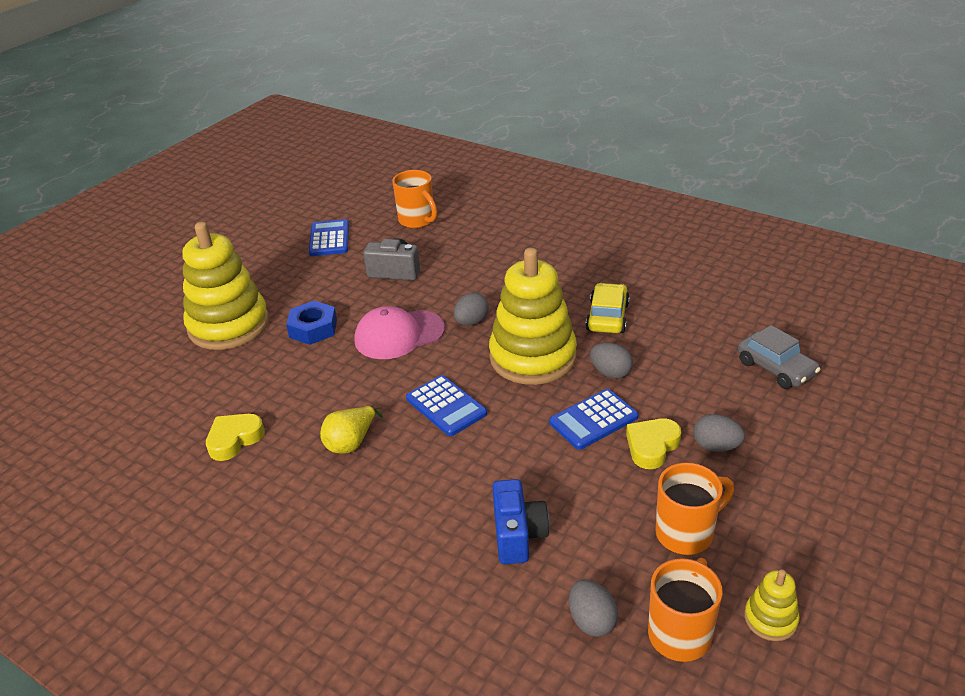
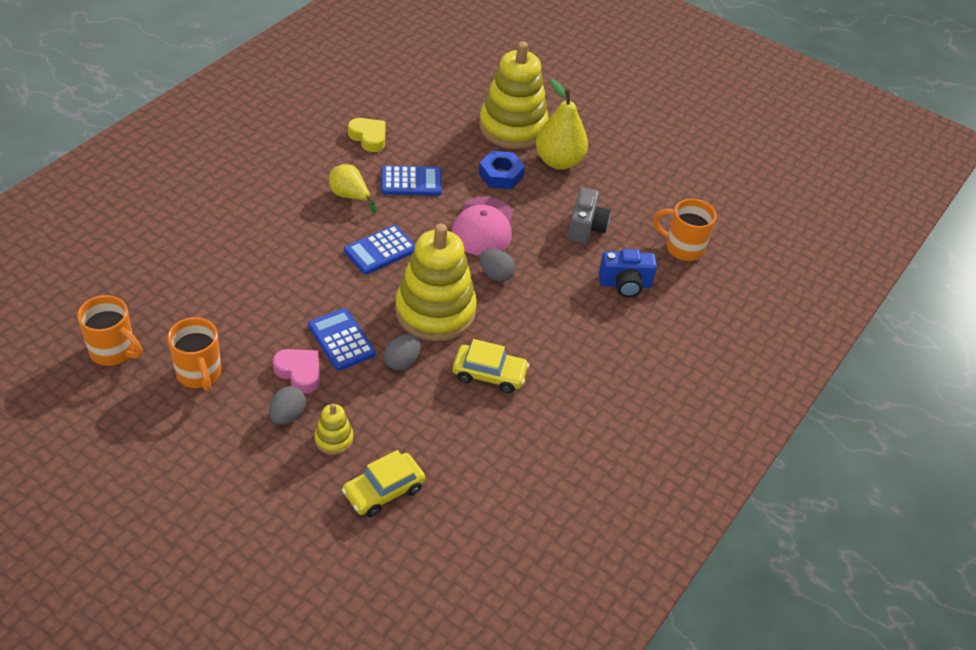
camera: 85 degrees right, 10 degrees up
blue calculator [309,219,349,256] -> blue calculator moved to [381,165,442,196]
pink cap [354,306,445,359] -> pink cap turned 150 degrees counterclockwise [452,196,513,255]
orange mug [392,170,437,228] -> orange mug turned 60 degrees clockwise [653,199,717,261]
blue camera [492,479,549,564] -> blue camera moved to [599,249,657,297]
grey egg [569,579,618,637] -> none
yellow heart [626,419,681,469] -> pink heart [273,349,320,393]
grey car [738,325,821,389] -> yellow car [342,450,425,517]
yellow stacking toy [744,569,800,641] -> yellow stacking toy moved to [314,403,353,455]
none -> yellow pear [536,79,588,169]

